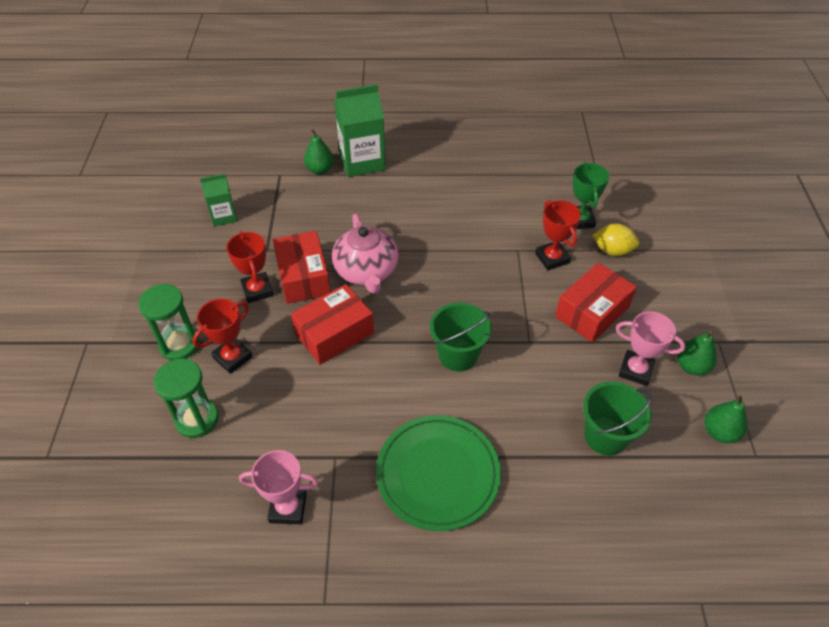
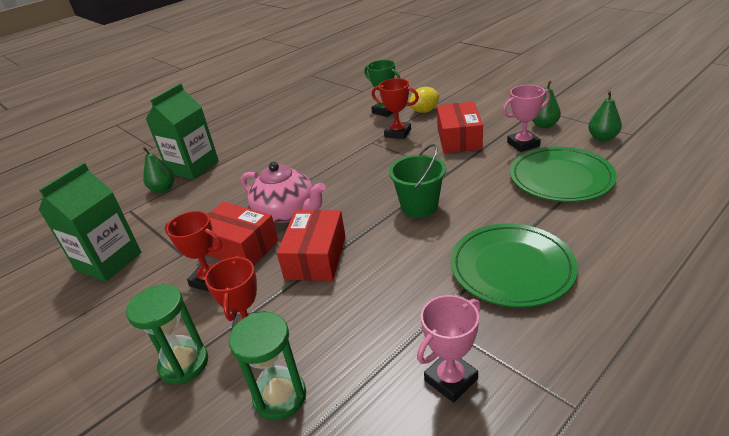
camera: 40 degrees left, 15 degrees down
green carton [200,174,237,226] -> green carton [39,163,141,282], size x1.76
green bucket [583,381,652,456] -> green plate [510,147,617,202]

